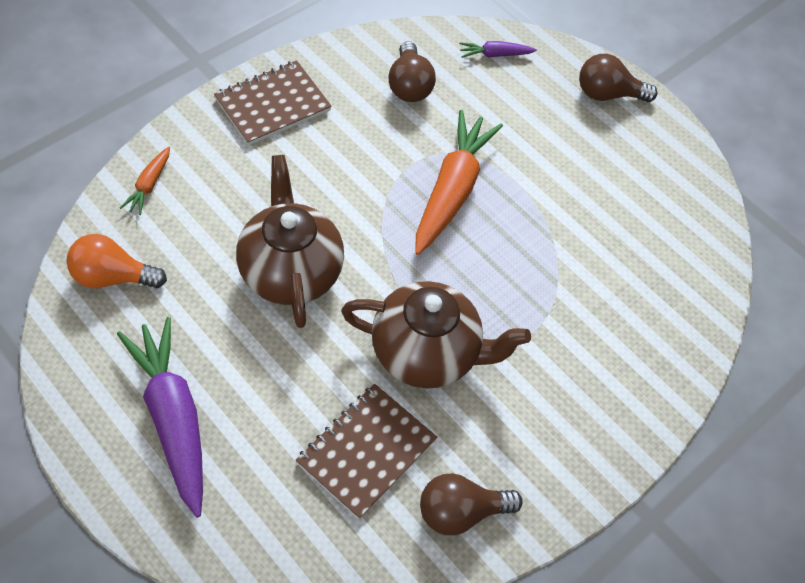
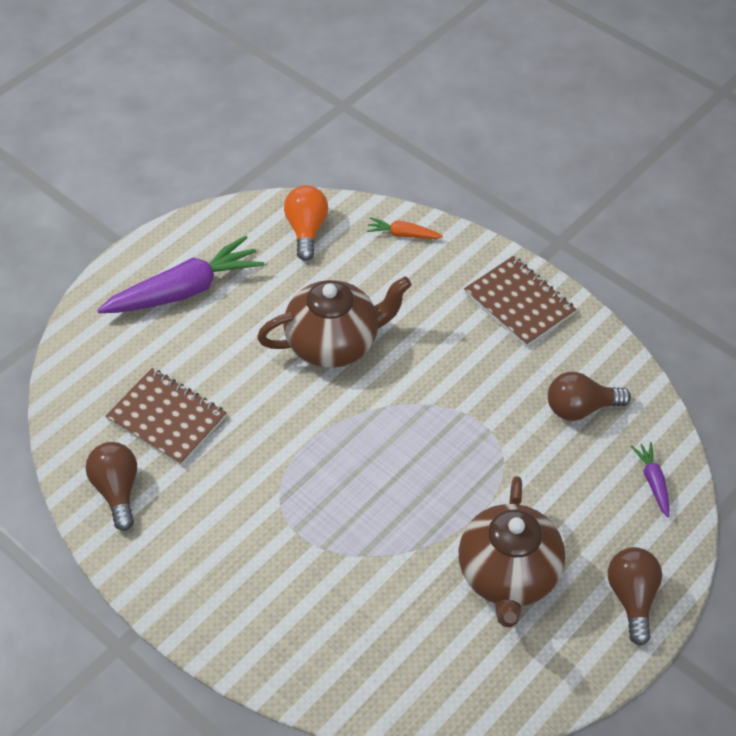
camera: 90 degrees right, 5 degrees down
brown teapot [341,281,531,388] -> brown teapot moved to [458,476,565,627]
orange carrot [415,110,503,255] -> none

